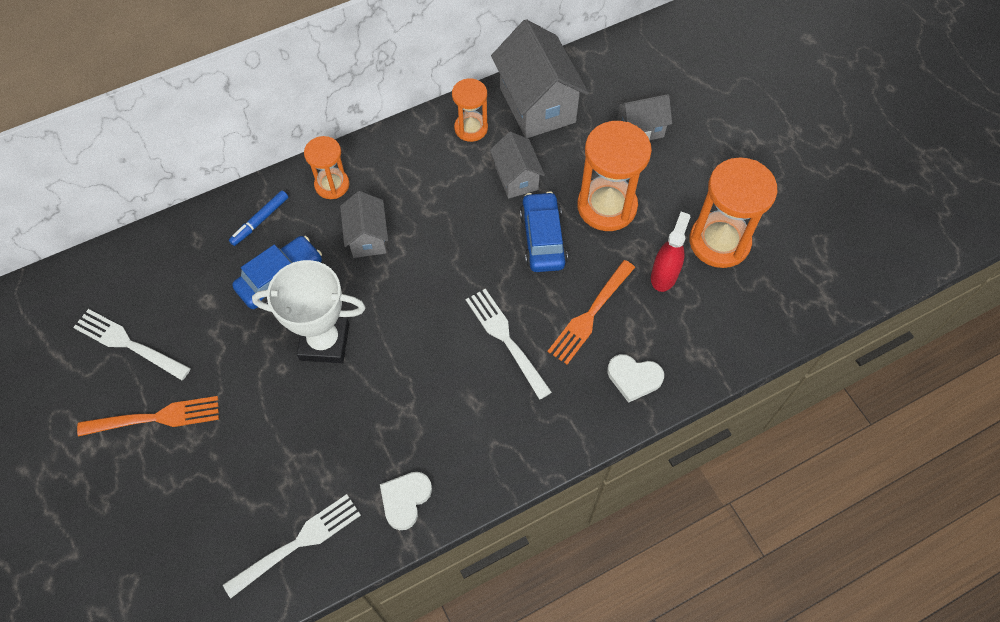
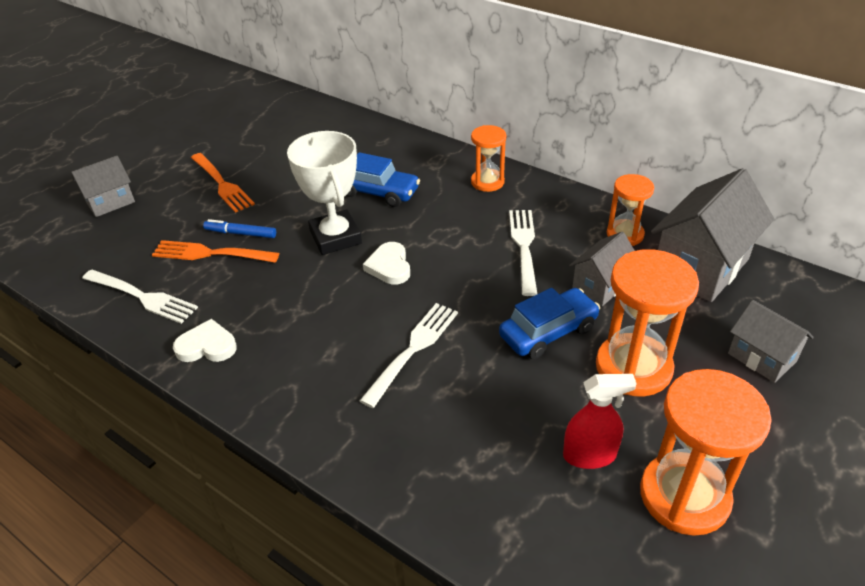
camera: 65 degrees right, 20 degrees down
white fork [73,309,191,380] -> white fork moved to [509,210,537,296]
blue marker [229,191,288,246] -> blue marker moved to [203,219,276,238]
grey house [340,191,388,258] -> grey house moved to [71,156,135,217]
orange fork [547,260,635,364] -> orange fork moved to [152,240,279,263]
white heart [607,354,664,403] -> white heart moved to [363,242,410,285]

